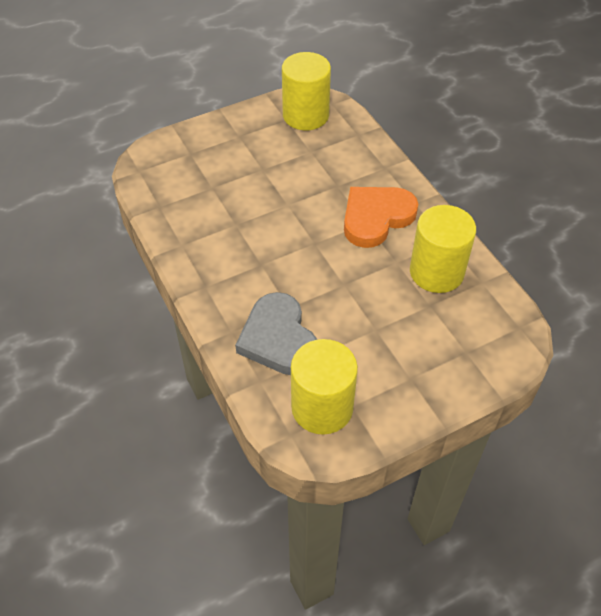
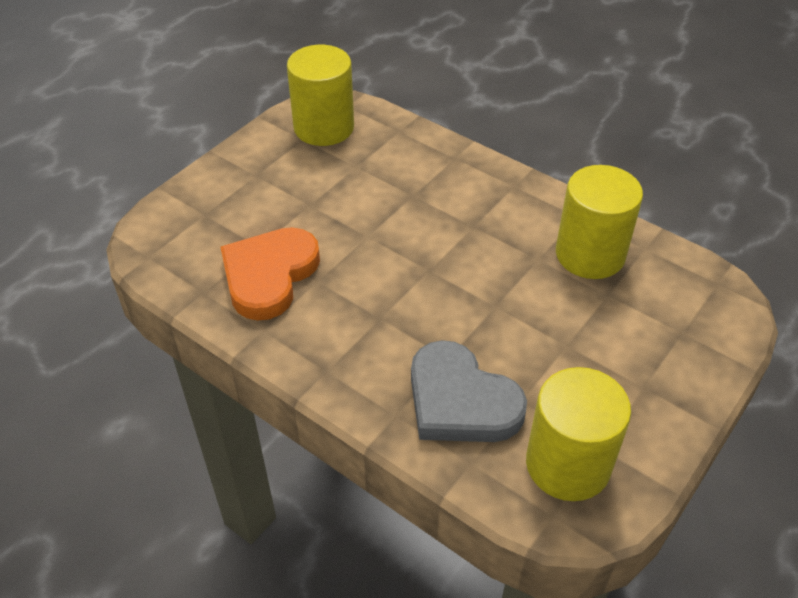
camera: 25 degrees left, 5 degrees down
orange heart [344,187,418,248] -> orange heart moved to [220,227,320,321]

